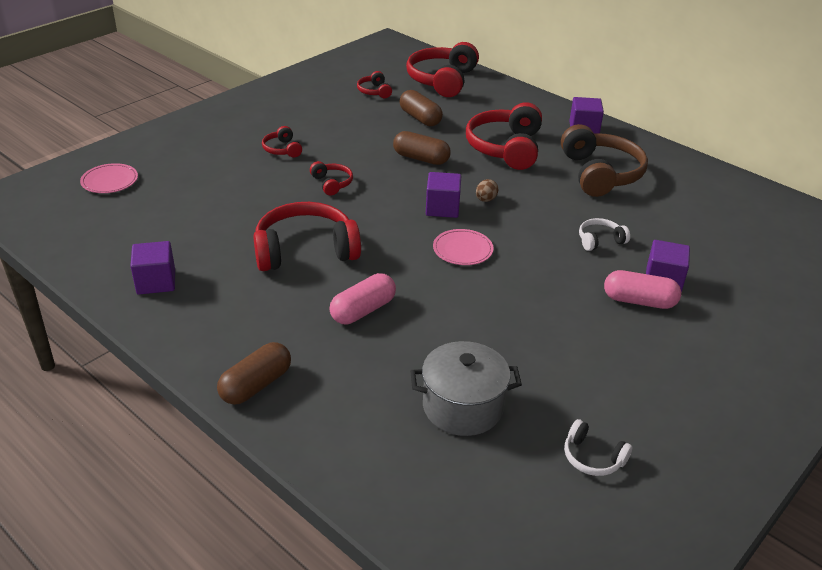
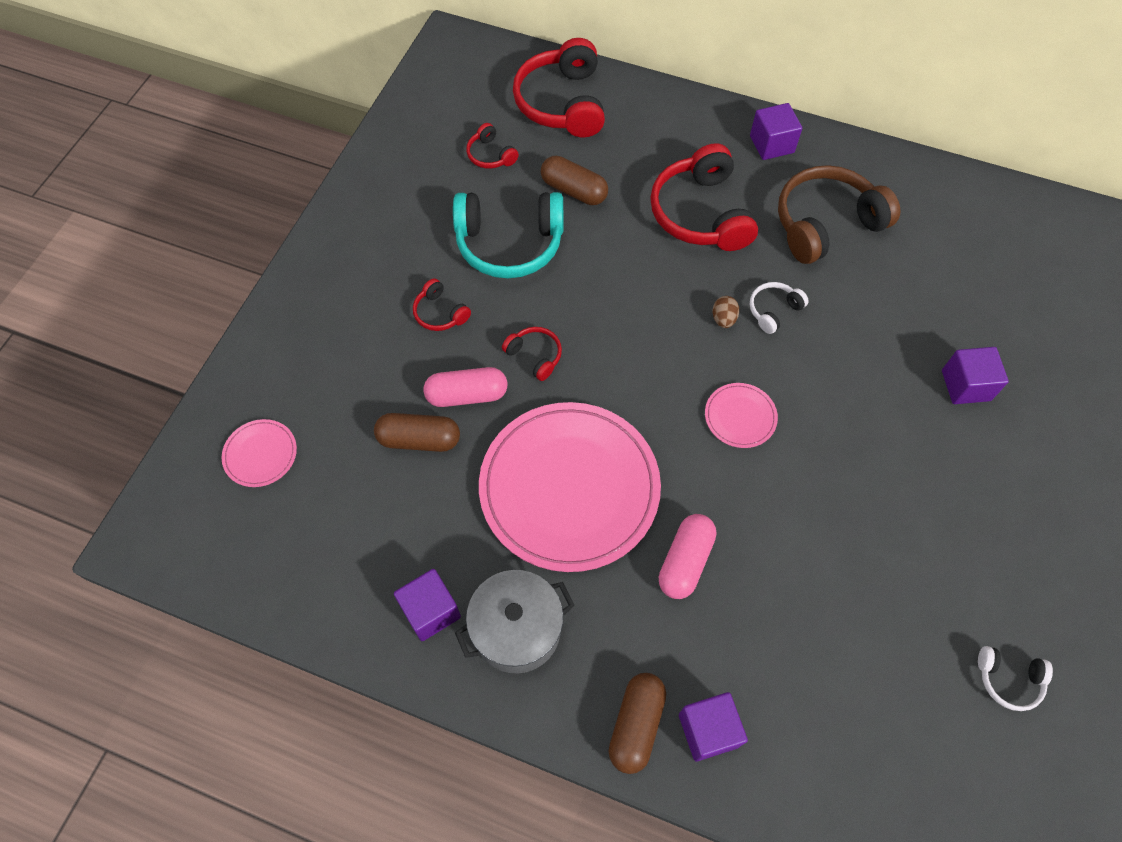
camera: 20 degrees left, 25 degrees up
red headphones [253,202,361,271] -> pink plate [479,402,661,572]
brown capsule [393,131,451,165] -> brown capsule moved to [374,413,460,452]
grey pot [410,341,522,436] -> grey pot moved to [455,570,575,674]
purple cube [426,172,461,218] -> purple cube moved to [679,692,748,762]
brown headphones [561,124,648,197] -> brown headphones turned 90 degrees counterclockwise [778,165,900,264]
white headphones [579,218,630,251] -> white headphones moved to [750,282,809,334]
pink capsule [604,270,681,309] -> pink capsule moved to [424,367,508,407]
none -> turquoise headphones [453,192,563,278]

